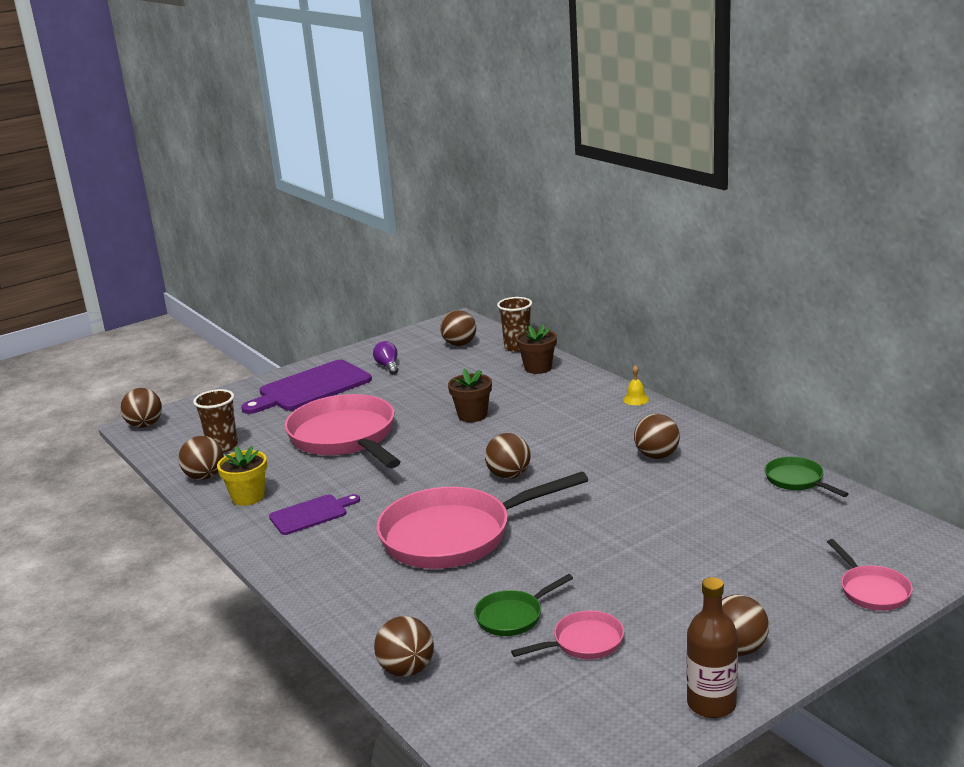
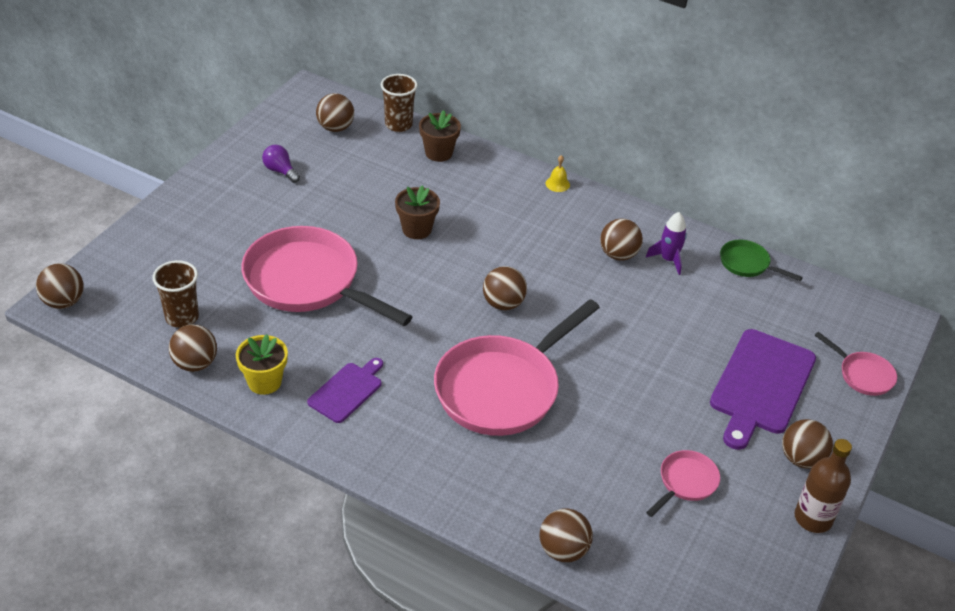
camera: 30 degrees left, 20 degrees up
purple cutting board [241,360,372,414] -> purple cutting board moved to [710,329,816,450]
green pan [474,574,573,636] -> none
none -> purple rocket [646,212,687,275]

